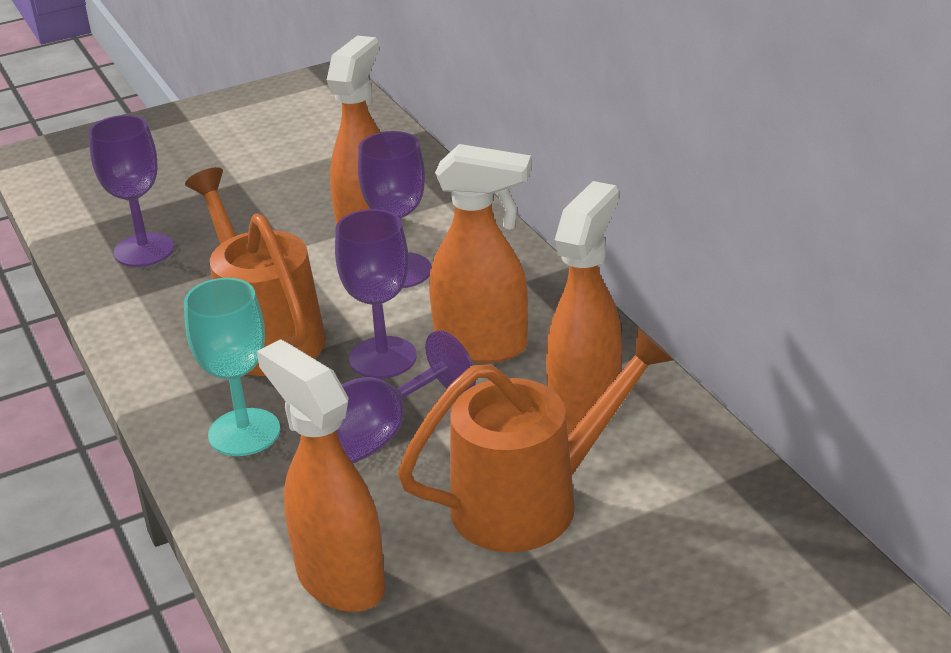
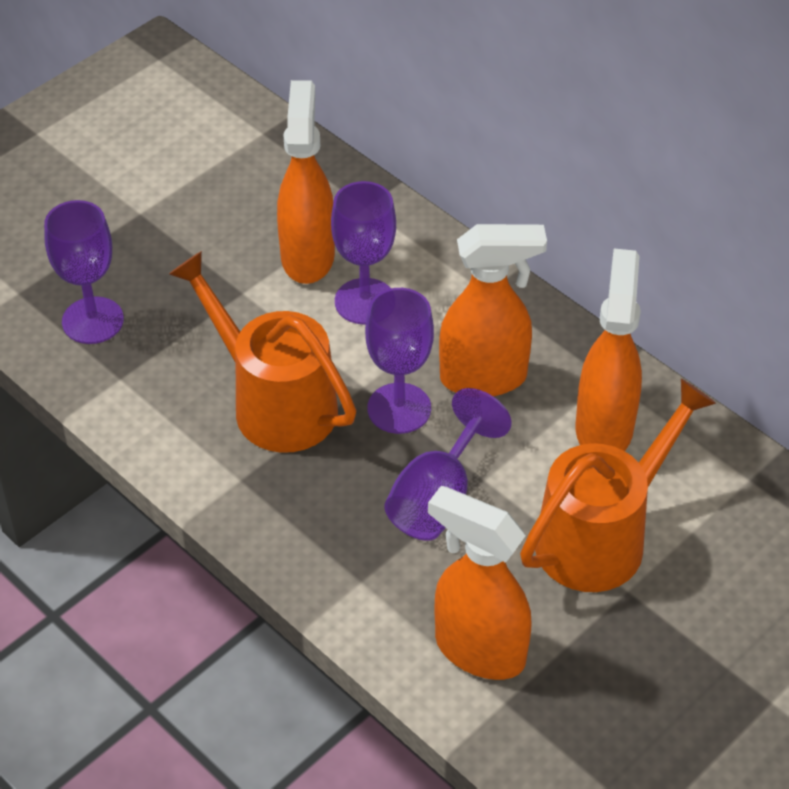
camera: 20 degrees left, 15 degrees up
turquoise goblet [184,278,280,456] -> none

